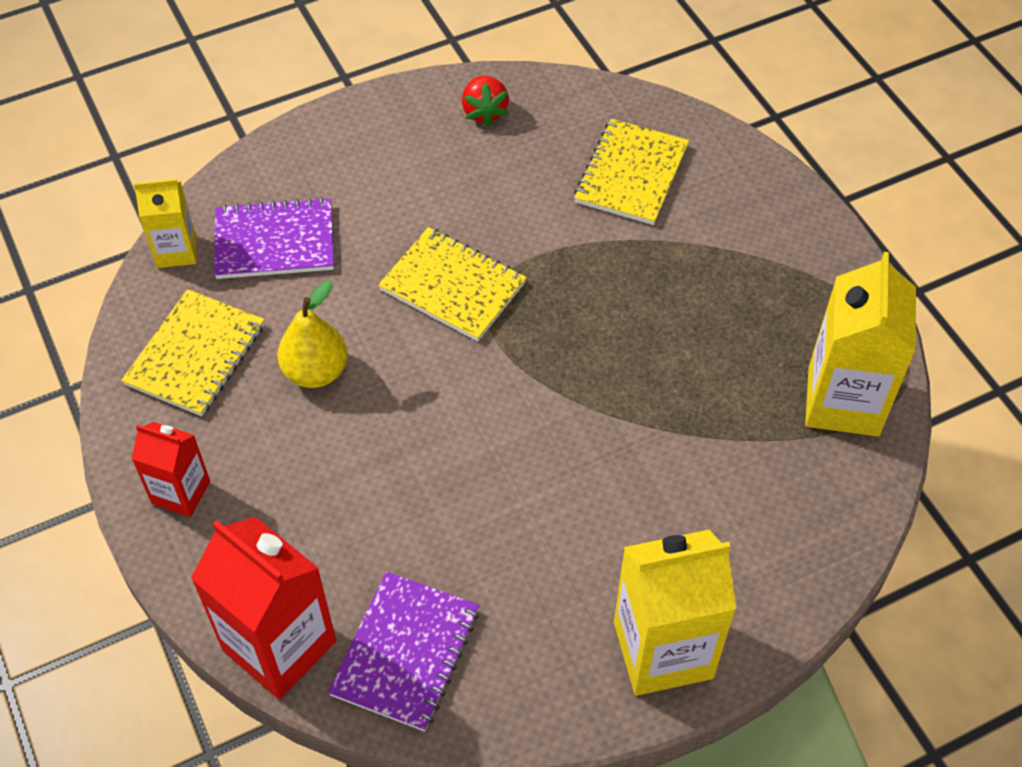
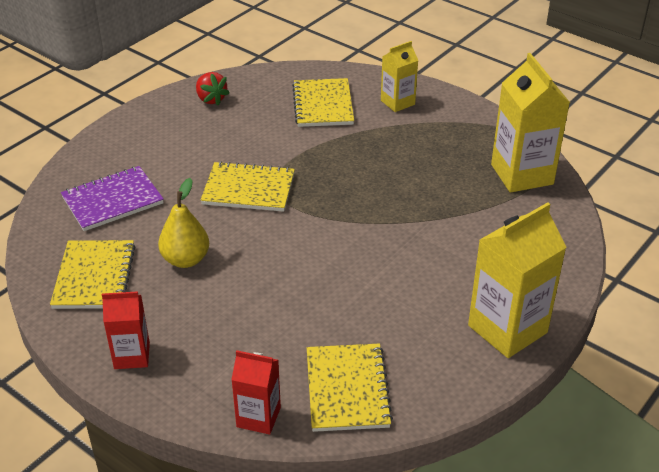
camera: 25 degrees left, 15 degrees down
yellow carton [134,179,196,268] -> yellow carton moved to [381,41,418,112]
red carton [191,517,336,699] -> red carton [231,350,281,435], size x0.58
purple notebook [328,571,479,731] -> yellow notebook [307,343,393,432]

